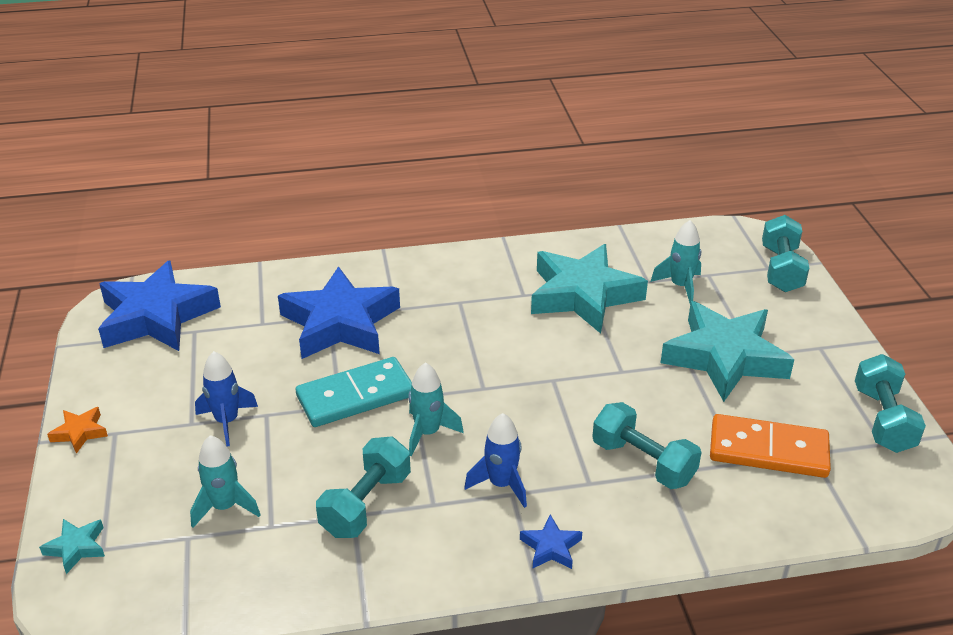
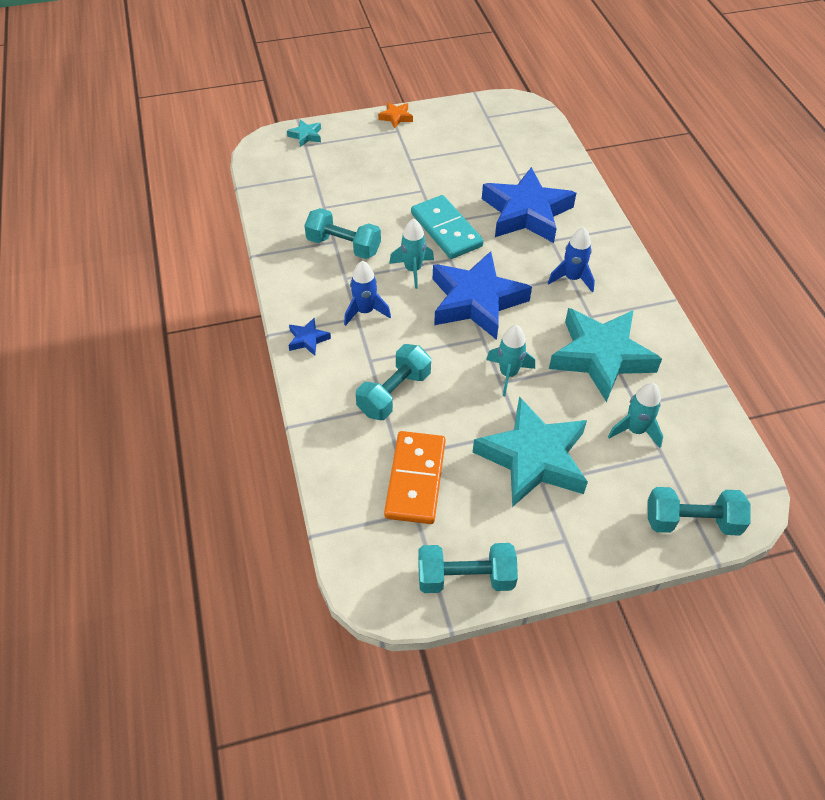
camera: 85 degrees right, 15 degrees up
blue star [98,260,221,351] -> blue star moved to [433,251,532,340]
turquoise rocket [190,435,261,528] -> turquoise rocket moved to [486,325,535,396]
blue rocket [195,351,258,446] -> blue rocket moved to [548,227,595,292]

